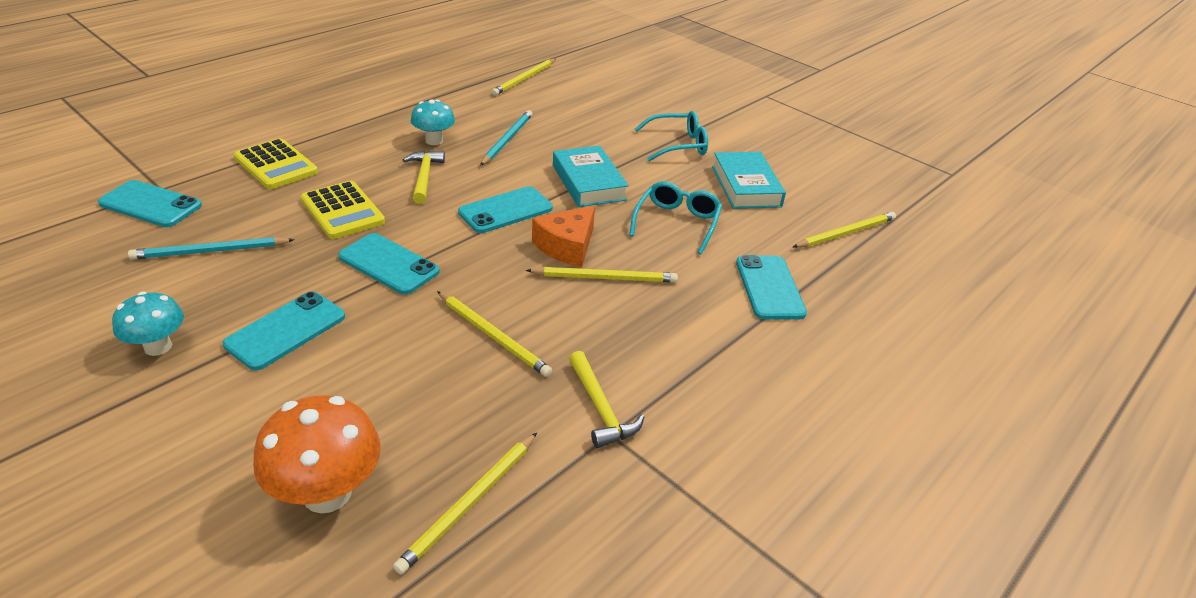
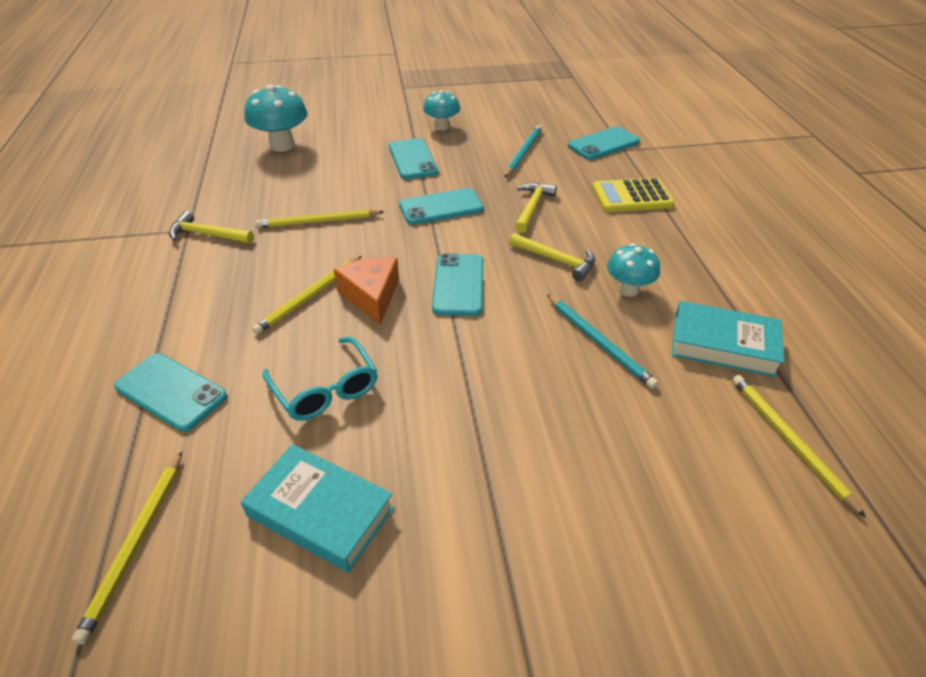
camera: 130 degrees right, 5 degrees up
orange mushroom [253,395,381,513] -> turquoise mushroom [244,85,307,152]
yellow calculator [301,181,385,239] -> yellow hammer [515,183,557,233]
yellow pencil [393,433,537,574] -> none
turquoise book [553,146,629,207] -> turquoise book moved to [671,301,784,377]
turquoise glasses [635,111,708,161] -> none

